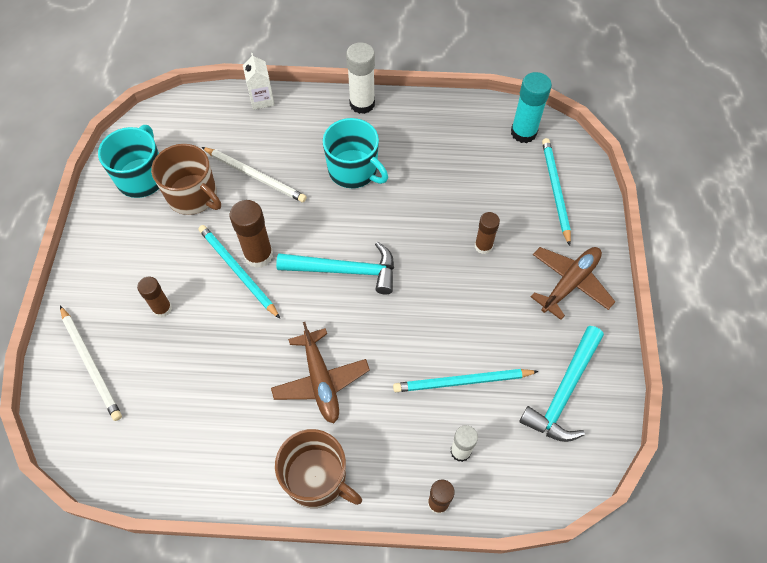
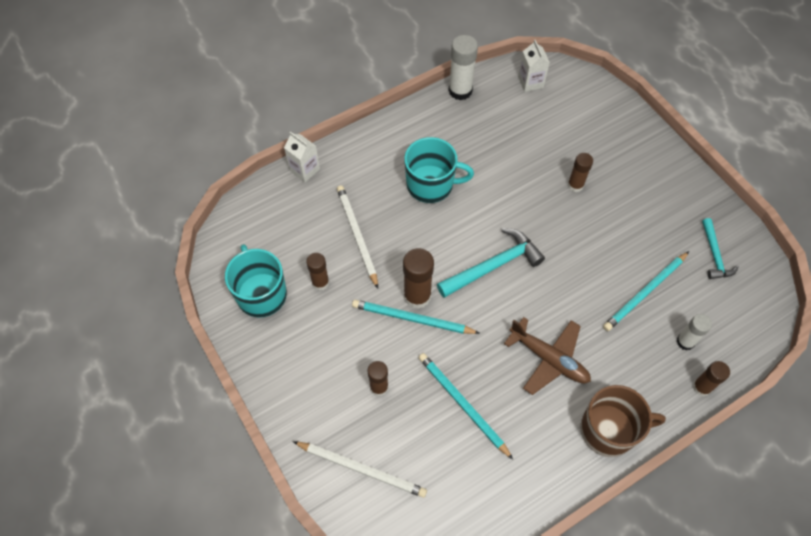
camera: 35 degrees left, 0 degrees up
brown mug [151,144,221,215] -> brown glue stick [306,253,329,290]
white pencil [202,147,307,202] -> white pencil turned 105 degrees counterclockwise [337,185,378,289]
white glue stick [346,42,375,114] -> white glue stick moved to [449,35,478,100]
turquoise glue stick [511,72,552,143] -> white carton [518,40,550,92]
turquoise hammer [519,326,604,442] -> turquoise hammer [702,218,739,279], size x0.61
brown plane [531,247,615,320] -> none
turquoise pencil [542,138,571,246] -> turquoise pencil moved to [418,353,513,459]

